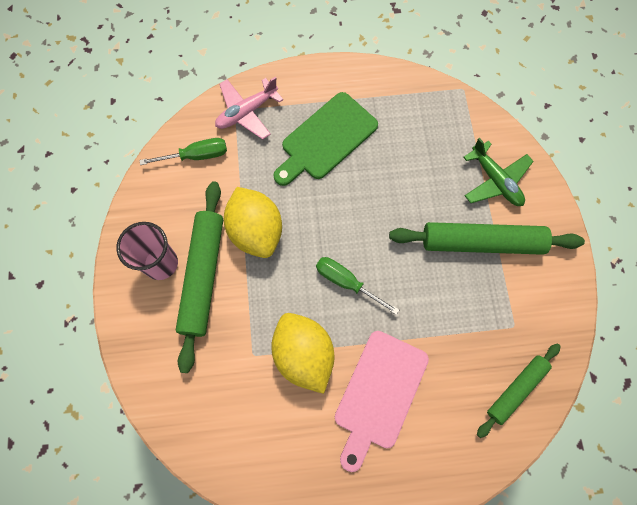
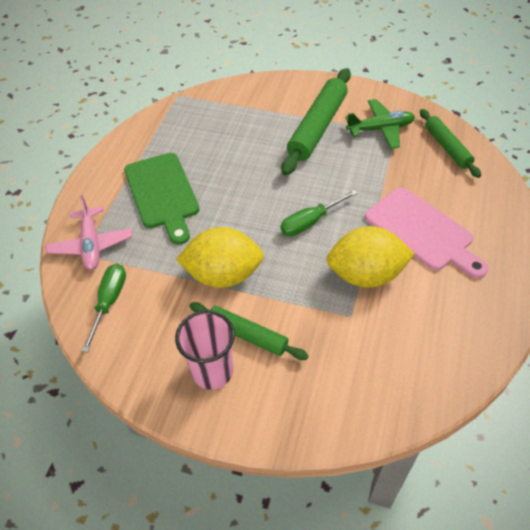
camera: 65 degrees left, 20 degrees down
green rolling pin [176,181,223,373] -> green rolling pin [189,302,309,360], size x0.61
green plane [463,138,534,206] -> green plane moved to [345,99,415,149]

